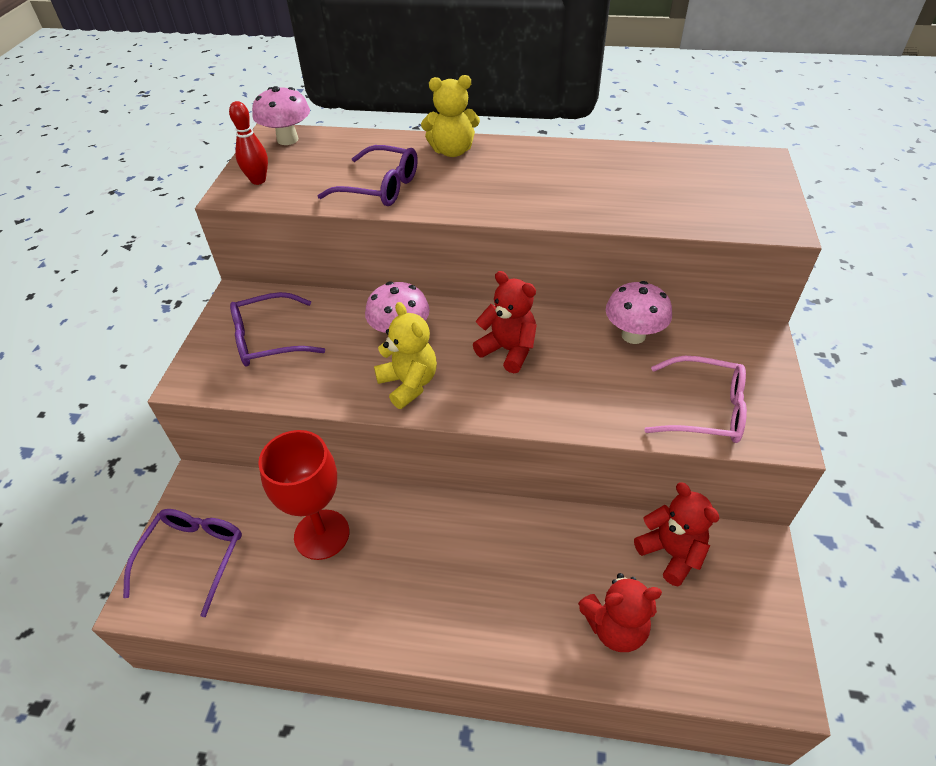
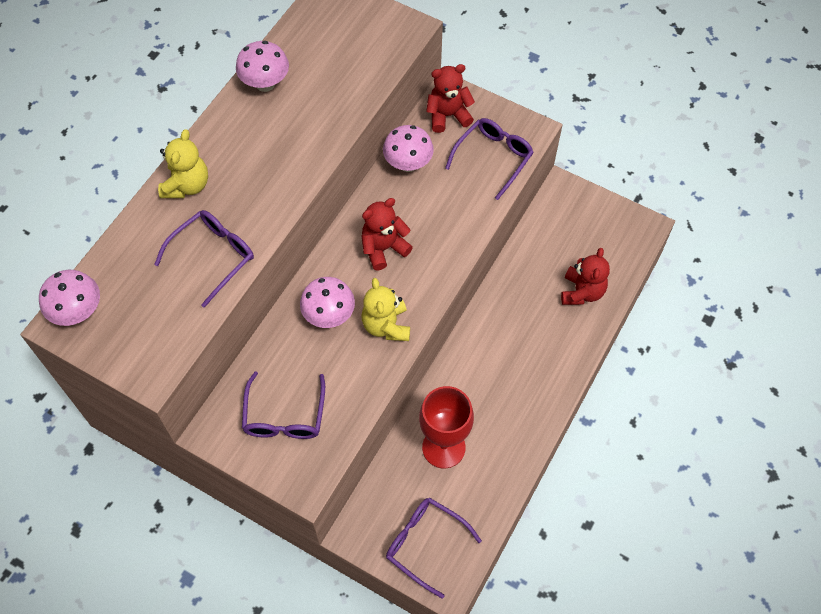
camera: 70 degrees left, 15 degrees up
red bowling pin [229,101,268,185] -> none
yellow teddy bear [374,302,437,409] -> yellow teddy bear turned 90 degrees counterclockwise [362,278,410,341]
red teddy bear [634,482,719,586] -> red teddy bear moved to [426,64,475,133]
pink glasses [644,356,747,443] -> purple glasses [445,118,534,200]
none -> pink mushroom [236,41,289,92]

